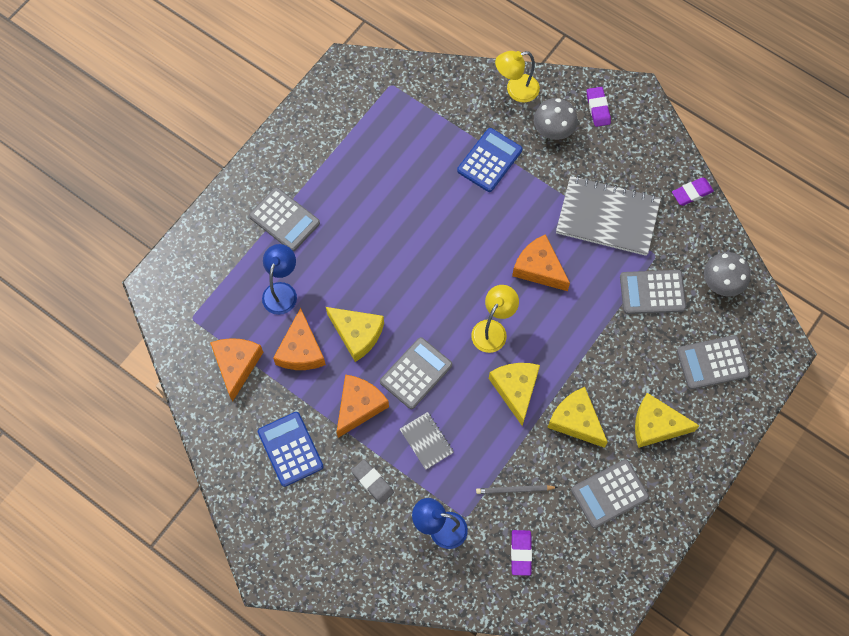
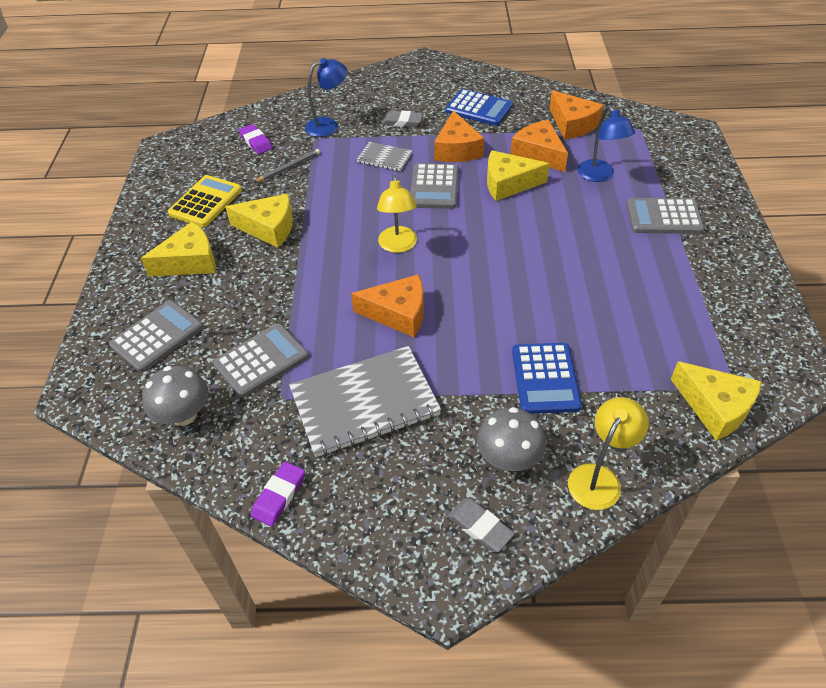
camera: 145 degrees right, 20 degrees down
yellow cheese [489,363,540,426] -> yellow cheese moved to [671,361,762,441]
grey calculator [571,459,649,528] -> yellow calculator [168,175,242,227]
purple eraser [587,87,611,127] -> grey eraser [448,498,515,552]

